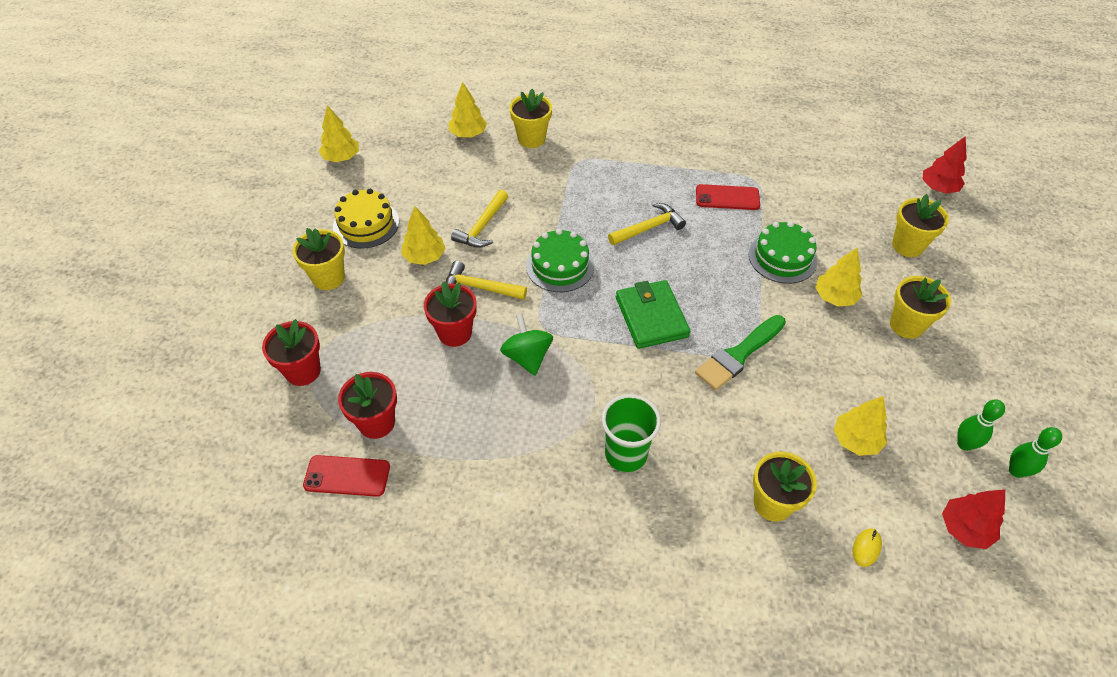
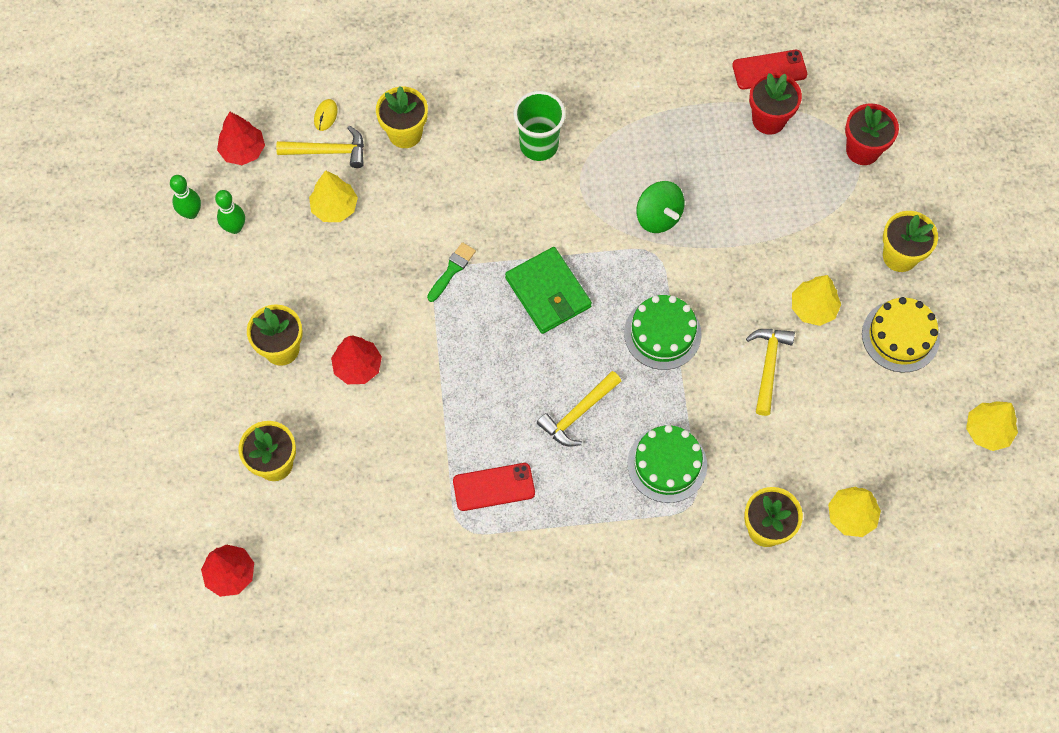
camera: 165 degrees right, 15 degrees up
red flower pot [424,281,477,347] -> none
yellow hammer [446,261,527,300] -> yellow hammer moved to [276,126,364,168]
green brush [695,315,786,390] -> green brush [427,242,476,302], size x0.58
green cake [749,221,817,284] -> green cake moved to [627,425,707,503]
yellow tree [815,248,862,307] -> red tree [331,335,382,384]

